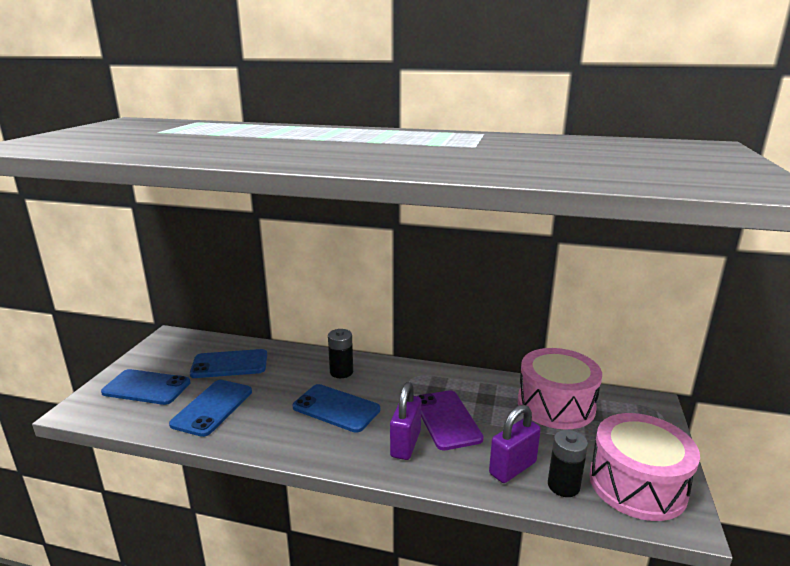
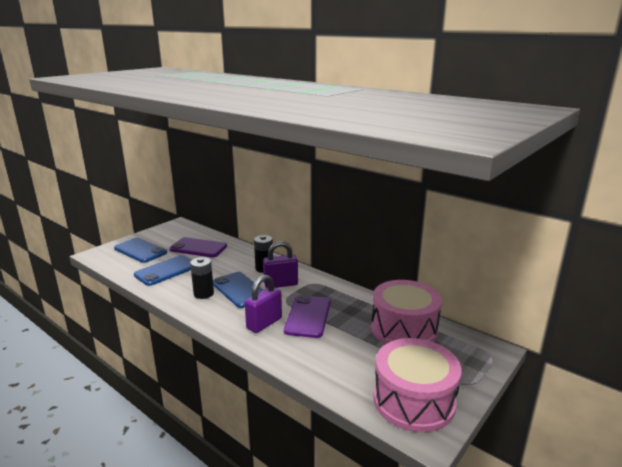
camera: 25 degrees right, 0 degrees up
blue phone [190,349,267,378] -> purple phone [170,237,227,257]
purple padlock [489,405,541,483] -> purple padlock moved to [263,241,298,288]
black battery [548,430,588,497] -> black battery moved to [190,257,214,299]

